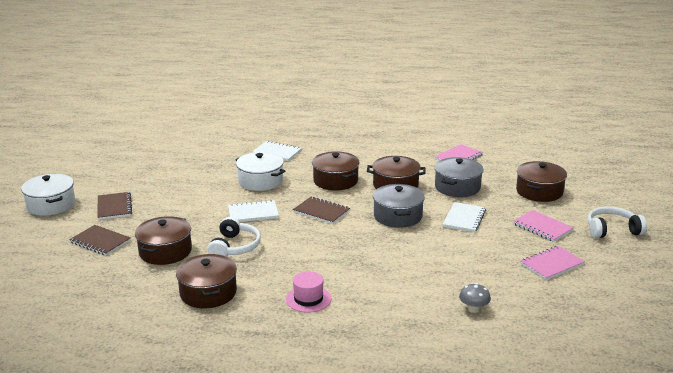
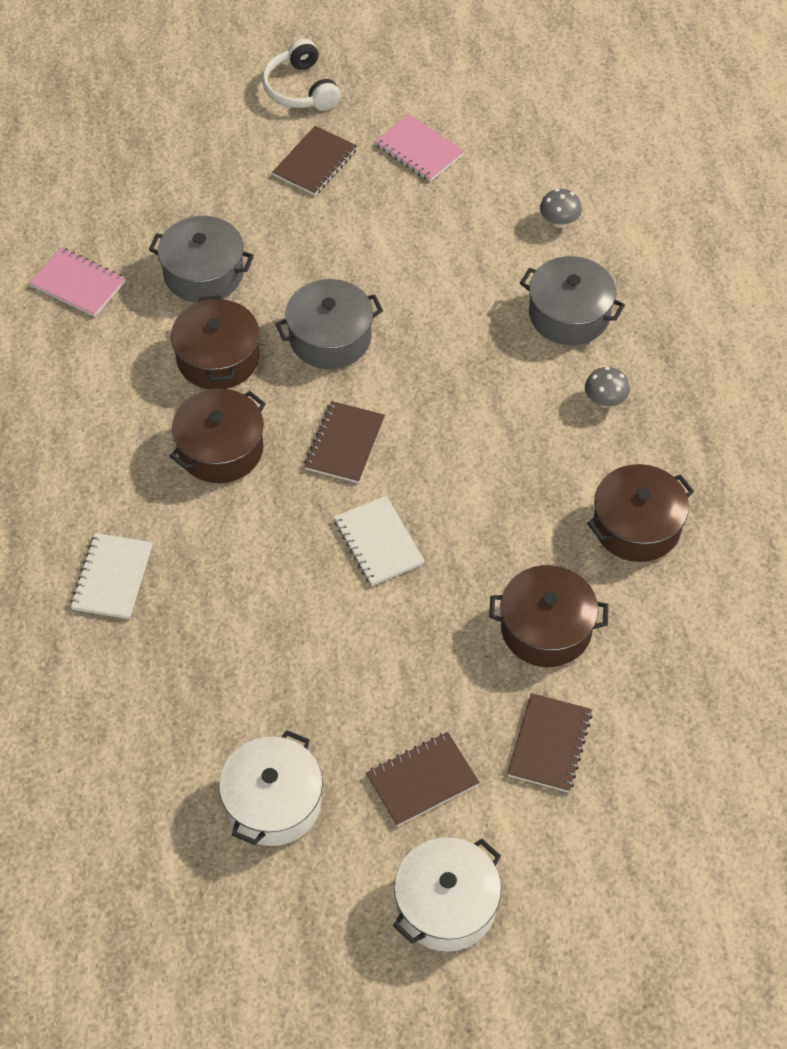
camera: 105 degrees left, 30 degrees up
white headphones [208,217,261,257] -> none
white pot [235,152,285,191] -> white pot moved to [219,730,323,846]
pink hat [286,271,331,313] -> grey mushroom [585,367,630,408]
white notebook [443,202,486,232] -> none
pink notebook [513,210,574,242] -> brown notebook [272,126,357,196]
brown pot [516,161,567,202] -> none
none -> grey pot [520,256,625,345]

